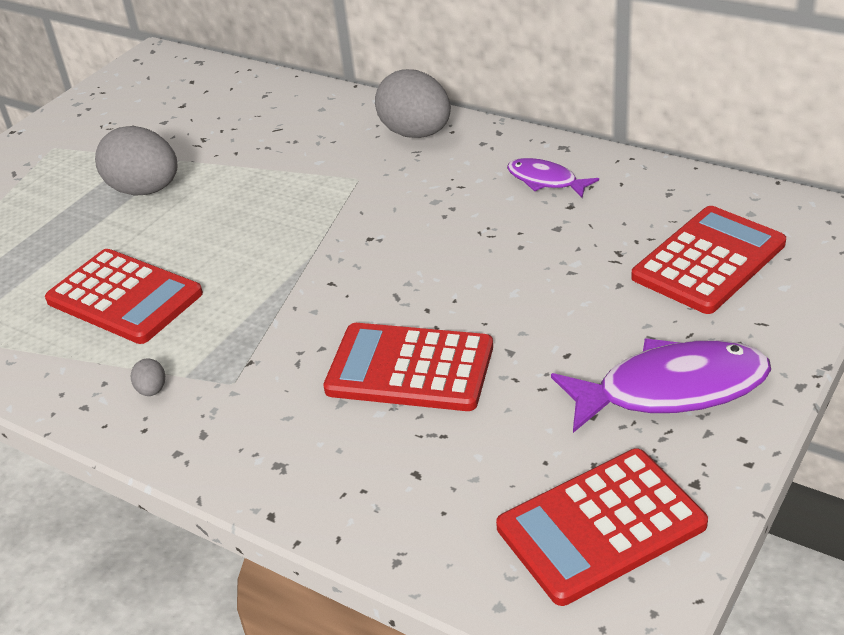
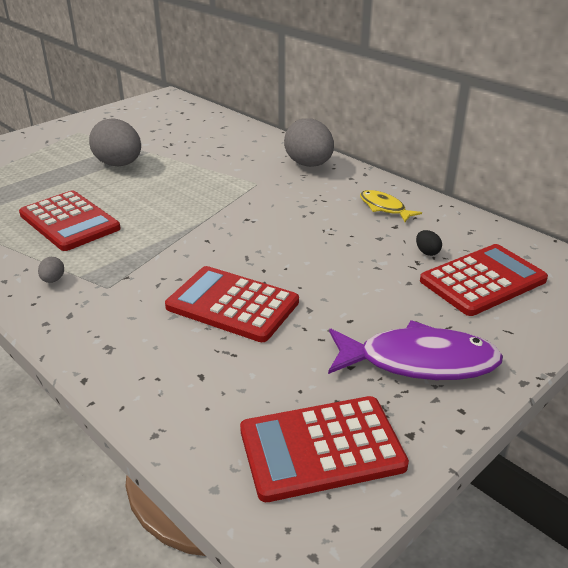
camera: 10 degrees right, 5 degrees down
purple fish [507,158,599,198] -> yellow fish [360,190,422,222]
none -> black egg [416,230,442,256]

